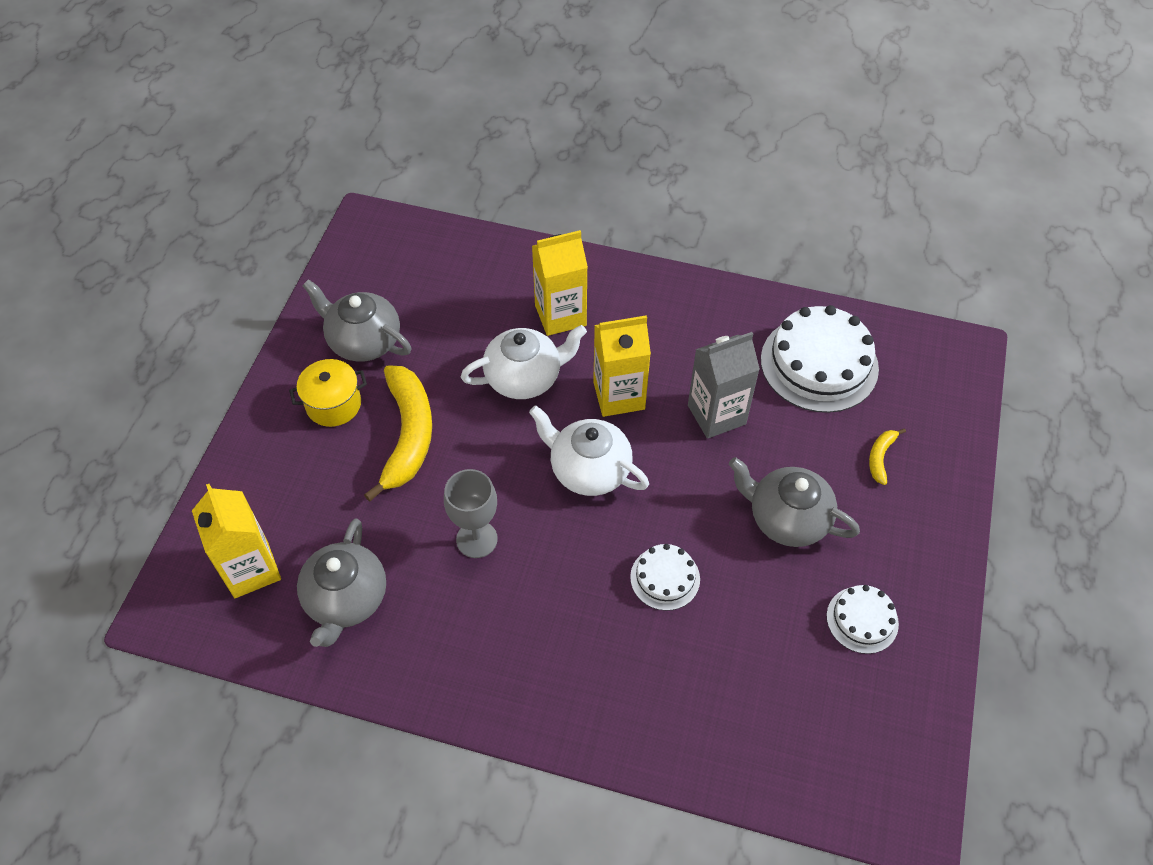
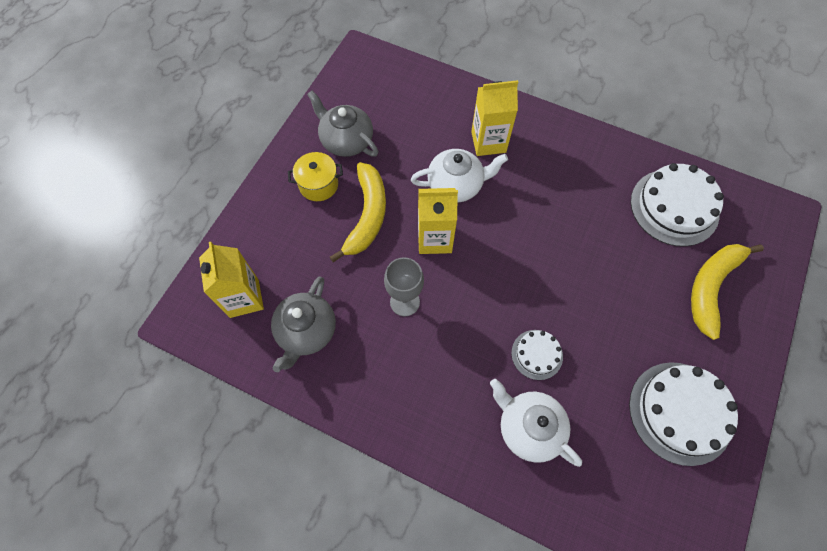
camera: 10 degrees right, 10 degrees up
white teapot [529,405,649,496] -> white teapot moved to [490,379,582,467]
yellow carton [593,315,651,417] -> yellow carton moved to [418,188,458,254]
grey carton [688,332,760,439] -> none
grey teapot [729,457,860,547] -> none
white cake [827,585,899,654] -> white cake [629,362,738,466], size x1.89
yellow banana [869,428,906,485] -> yellow banana [691,244,764,340], size x2.23

